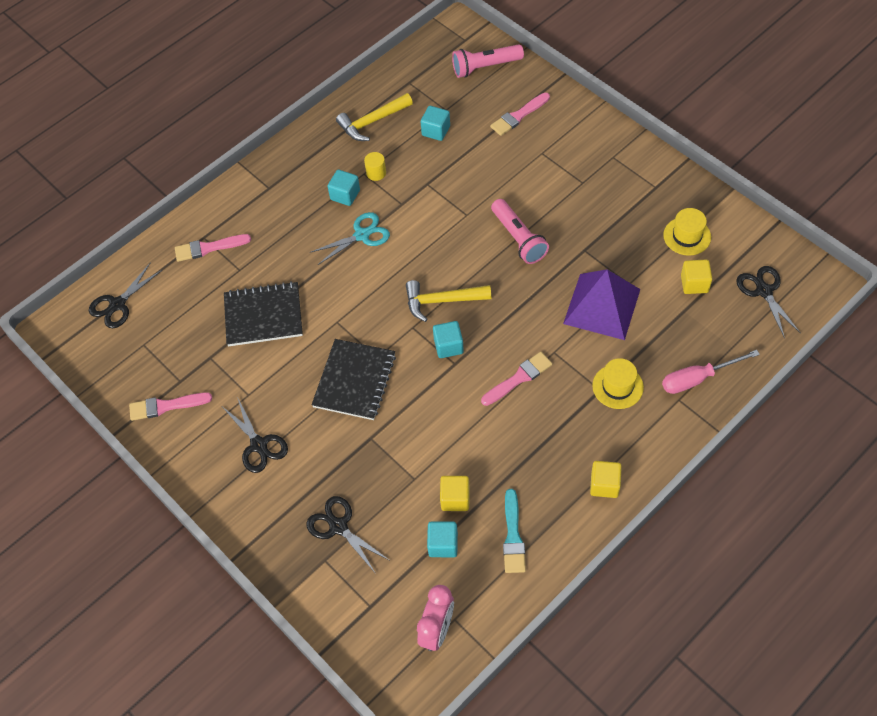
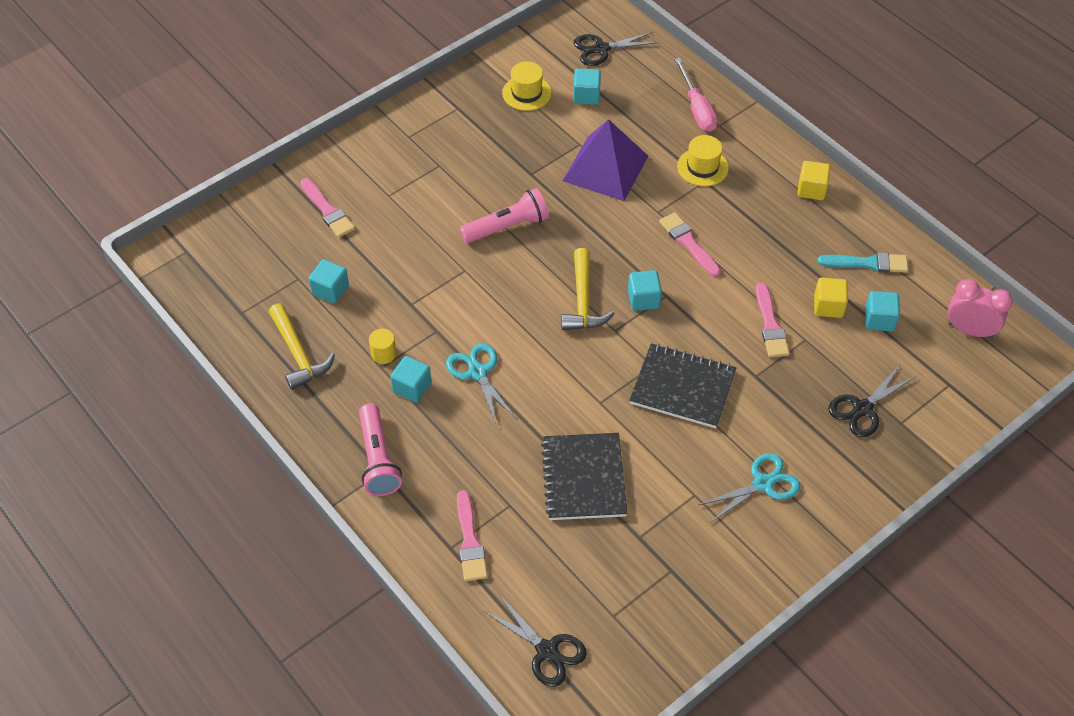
camera: 90 degrees left, 5 degrees down
pink brush [129,392,212,421] -> pink brush moved to [756,283,790,357]
black scissors [223,397,288,473] -> turquoise scissors [699,453,801,522]
pink flashlight [452,44,524,78] -> pink flashlight moved to [359,403,402,496]
yellow cube [681,260,712,294] -> turquoise cube [573,69,601,105]

